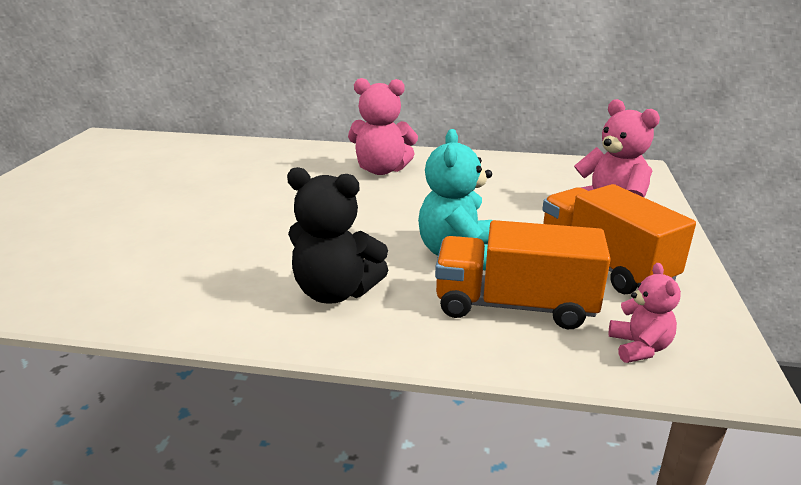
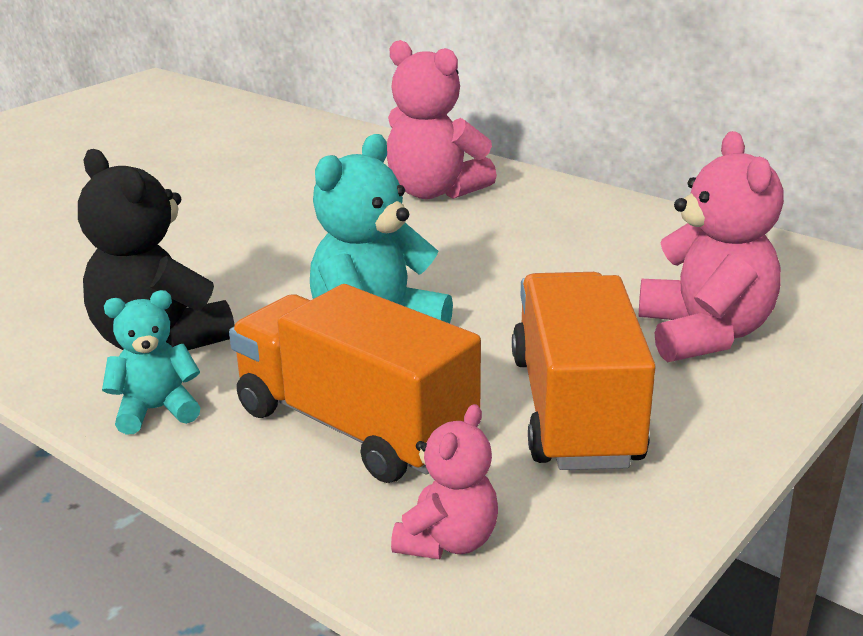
camera: 30 degrees right, 0 degrees up
none -> turquoise teddy bear [102,290,200,435]

